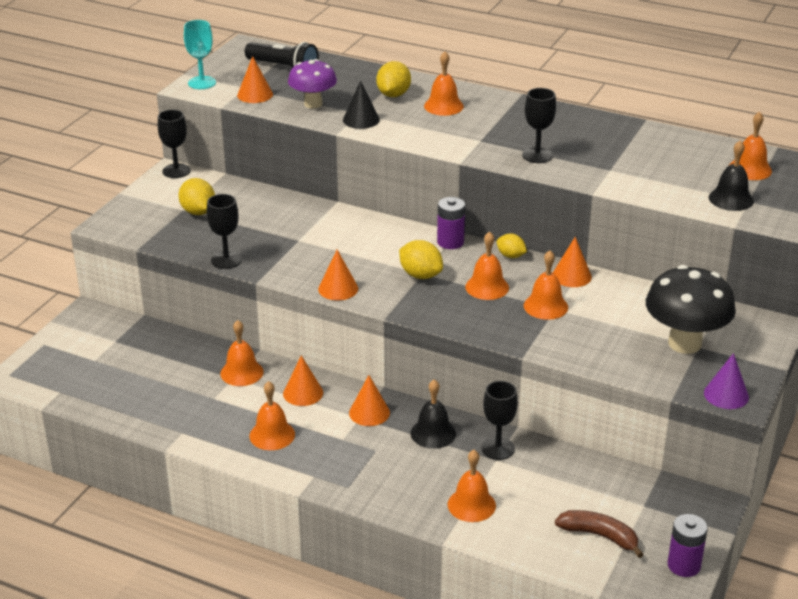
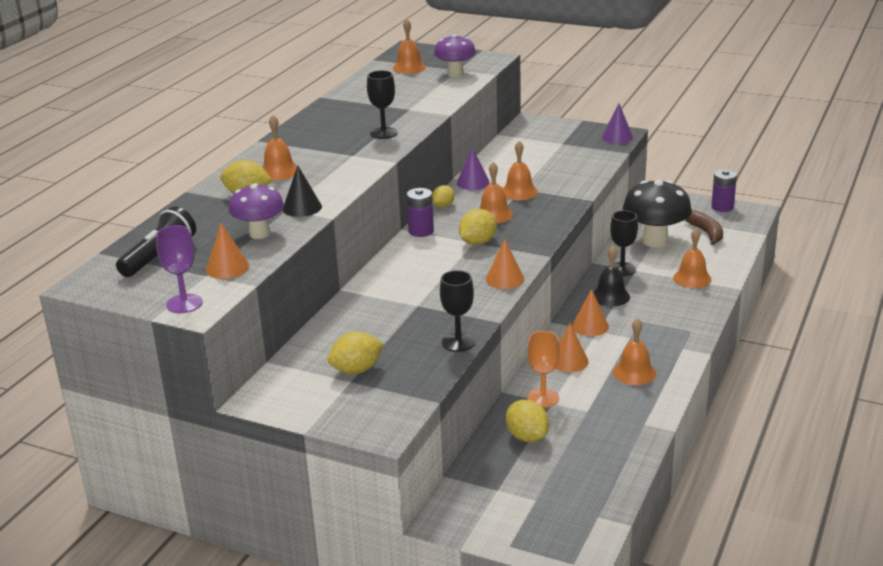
camera: 90 degrees left, 5 degrees down
black goblet [158,110,191,178] -> none
turquoise goblet [184,20,216,89] -> purple goblet [156,225,203,313]
orange bell [220,320,264,386] -> orange goblet [527,331,560,408]
orange cone [553,237,592,287] -> purple cone [457,147,490,190]
brown banana [555,510,644,558] -> brown banana turned 135 degrees clockwise [685,210,723,245]
black mushroom [646,265,736,354] -> black mushroom moved to [623,180,692,247]
black bell [709,140,754,211] -> purple mushroom [434,34,476,77]
none -> yellow lemon [506,400,549,442]

